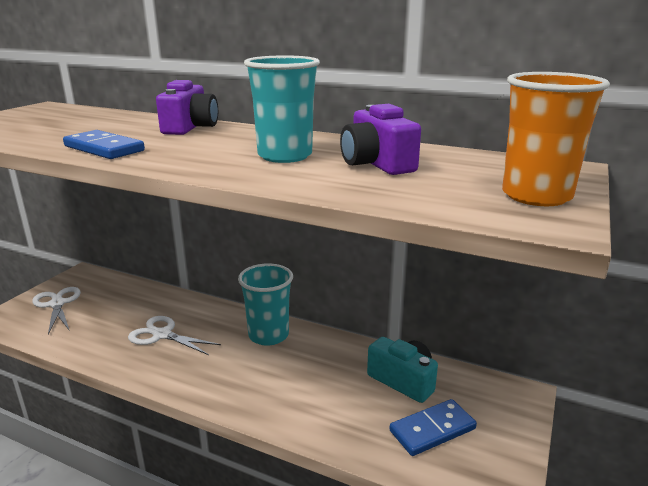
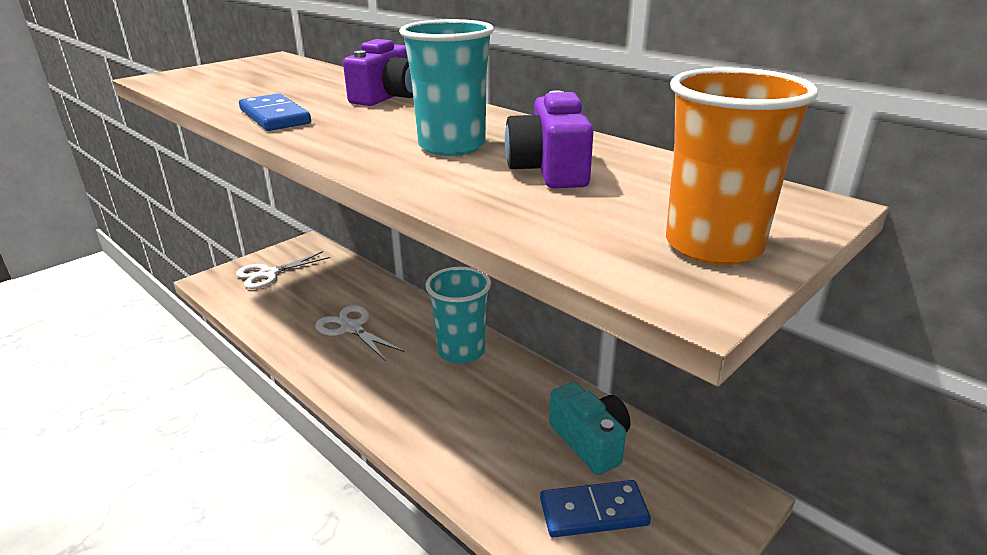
camera: 20 degrees right, 5 degrees up
white scissors [32,287,81,335] -> white scissors turned 120 degrees counterclockwise [236,251,330,289]

